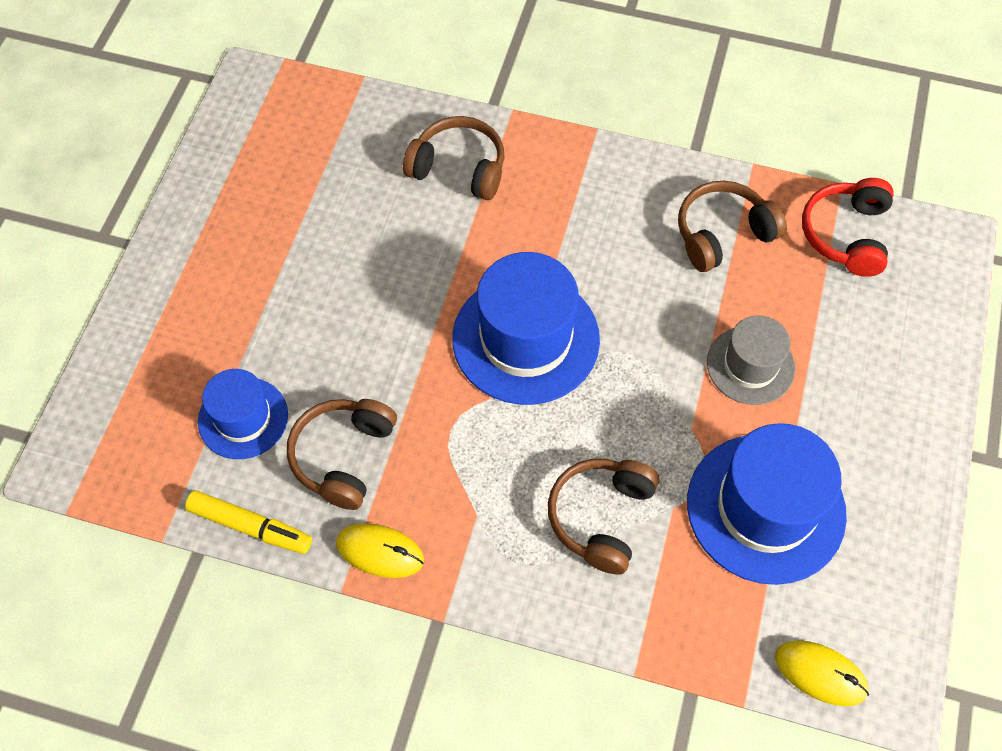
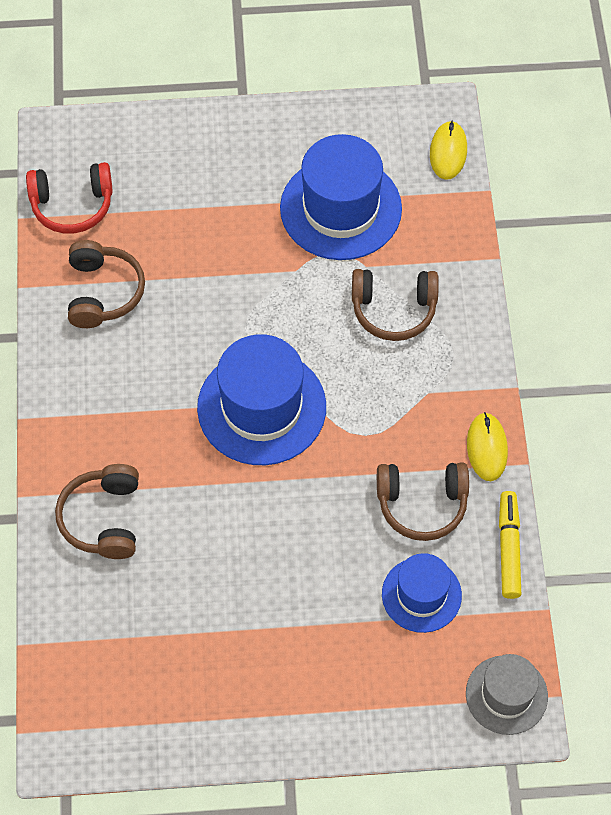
camera: 110 degrees left, 0 degrees up
brown headphones [678,181,787,272] -> brown headphones turned 135 degrees counterclockwise [68,240,145,328]
grey hat [707,316,795,405] -> grey hat moved to [466,654,548,735]

